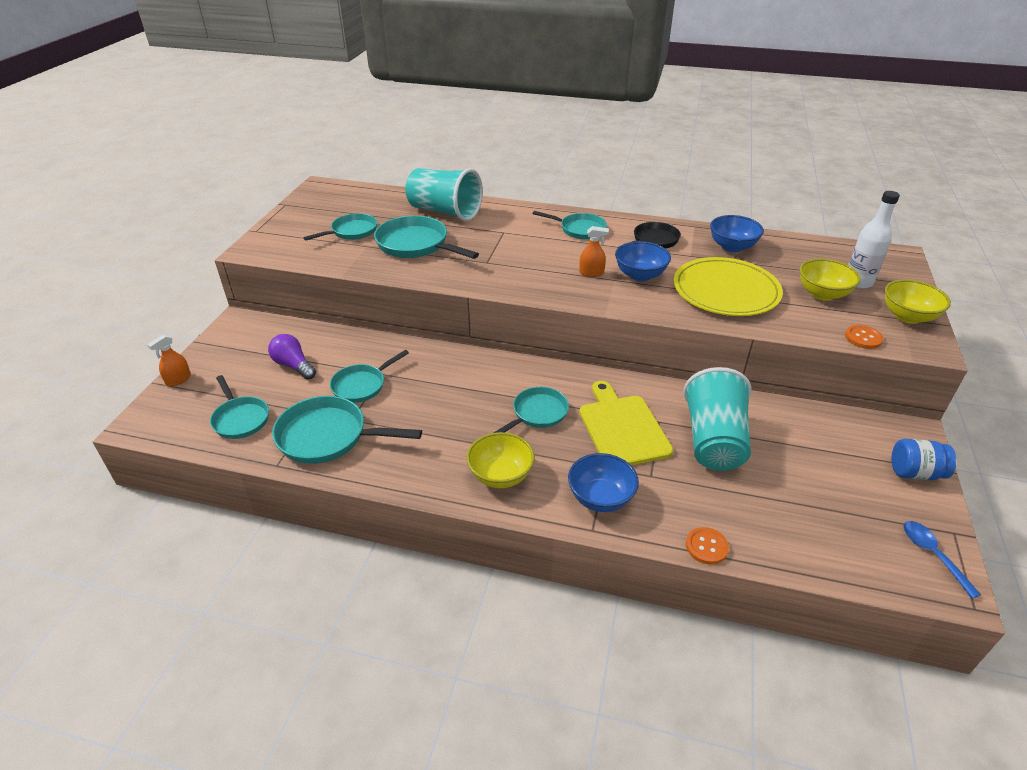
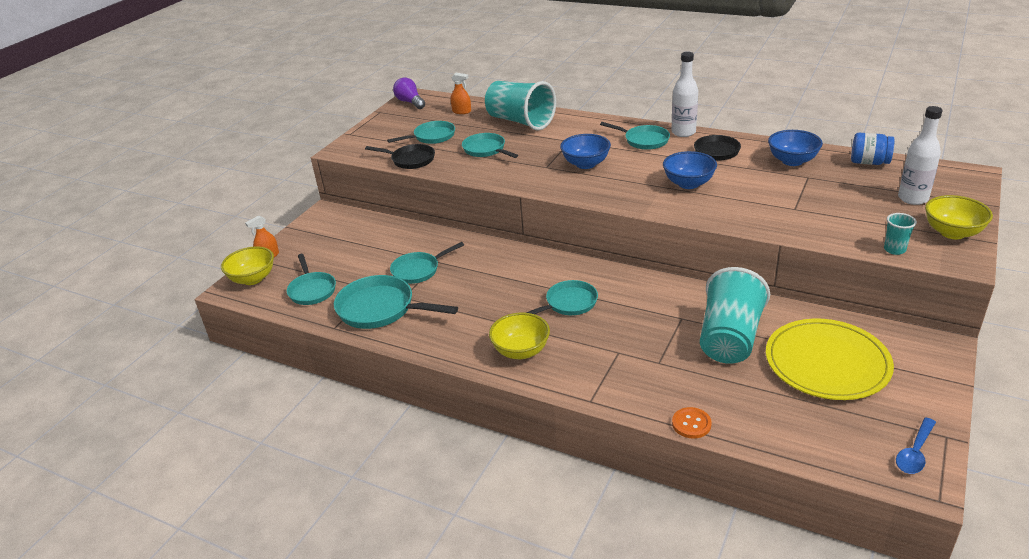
camera: 15 degrees right, 5 degrees down
purple light bulb [268,334,316,380] -> purple light bulb moved to [393,77,425,109]
turquoise pan [374,216,479,259] -> turquoise pan [462,133,518,158], size x0.65
blue bowl [568,453,639,512] -> blue bowl moved to [560,134,611,169]
orange spray bottle [579,226,609,277] -> orange spray bottle moved to [451,73,471,114]
yellow cutting board [579,381,673,465] -> none
yellow plate [673,257,783,316] -> yellow plate moved to [766,319,894,400]
yellow bowl [800,259,861,301] -> yellow bowl moved to [221,246,274,285]
orange button [845,325,884,349] -> turquoise cup [884,213,917,255]
blue jar [892,439,956,480] -> blue jar moved to [851,133,894,165]
blue spoon [903,521,981,599] -> blue spoon turned 135 degrees counterclockwise [896,417,936,474]
none -> black pan [365,144,435,169]
none -> white bottle [671,52,698,137]

